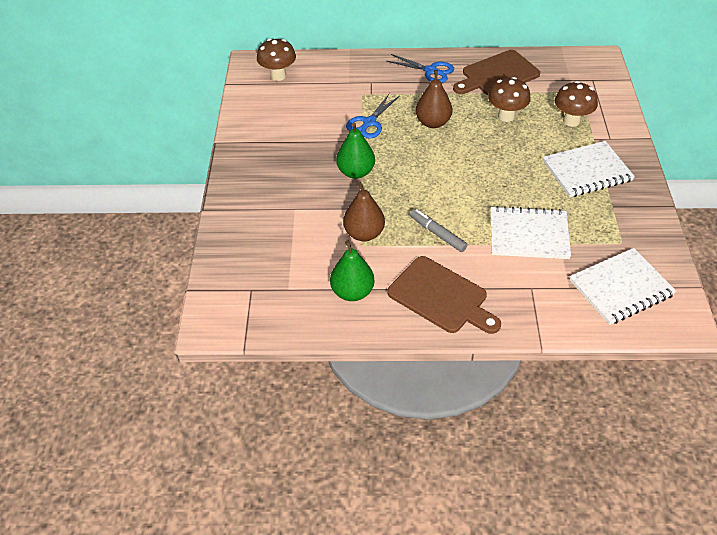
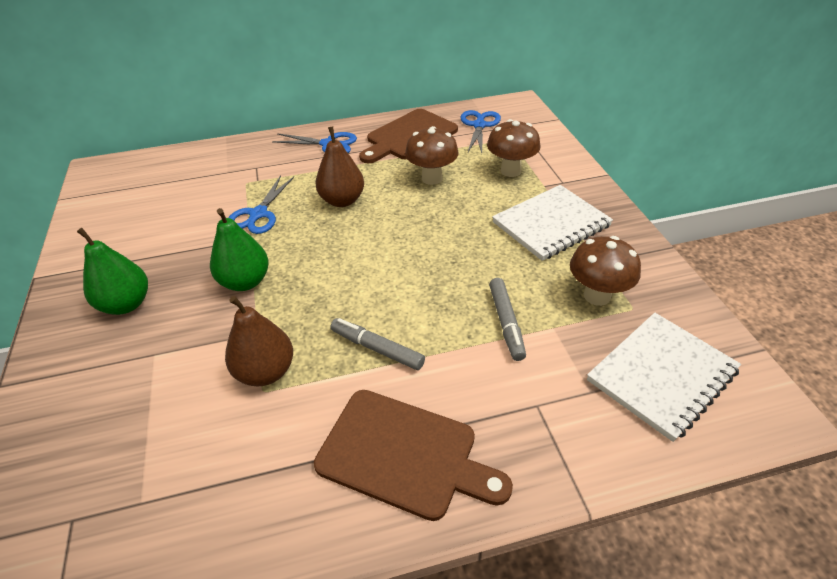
camera: 15 degrees left, 5 degrees down
brown mushroom [257,39,296,81] -> brown mushroom moved to [570,236,641,306]
green pear [330,240,375,301] -> green pear moved to [77,228,148,315]
white notebook [491,206,571,259] -> grey marker [489,278,526,361]
none -> blue scissors [461,110,501,153]

